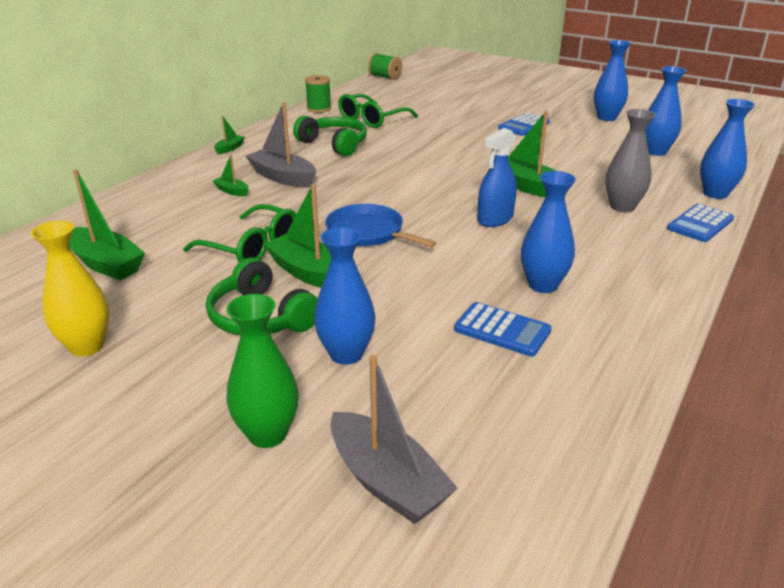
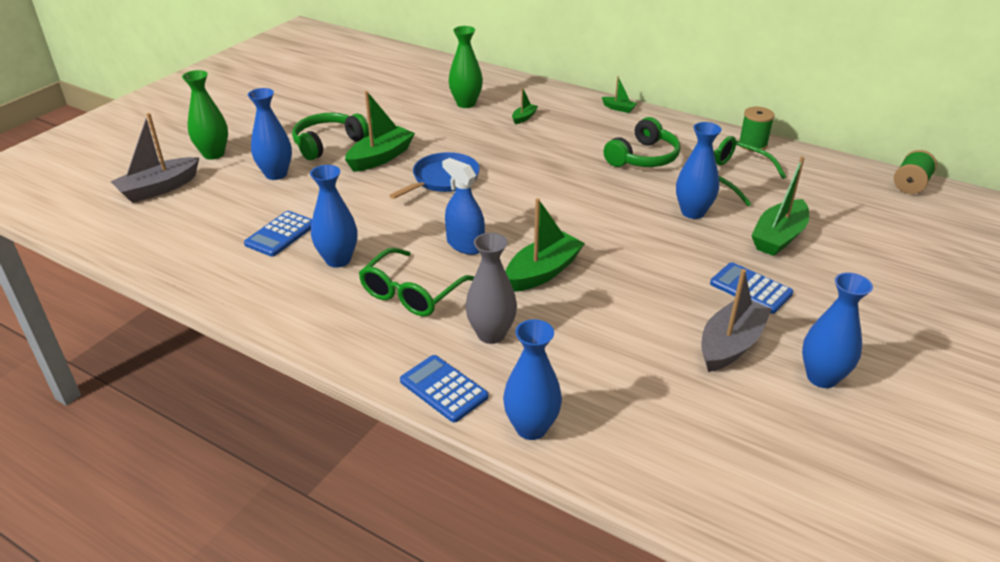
camera: 90 degrees right, 5 degrees up
yellow vase [31,220,110,356] -> none
green boat [70,169,145,280] -> green boat moved to [751,157,809,256]
green glasses [183,204,296,262] -> green glasses moved to [359,248,475,316]
grey boat [246,102,316,188] -> grey boat moved to [701,269,772,372]
blue vase [646,66,686,156] -> blue vase moved to [676,122,722,219]
none -> green vase [448,26,483,108]

